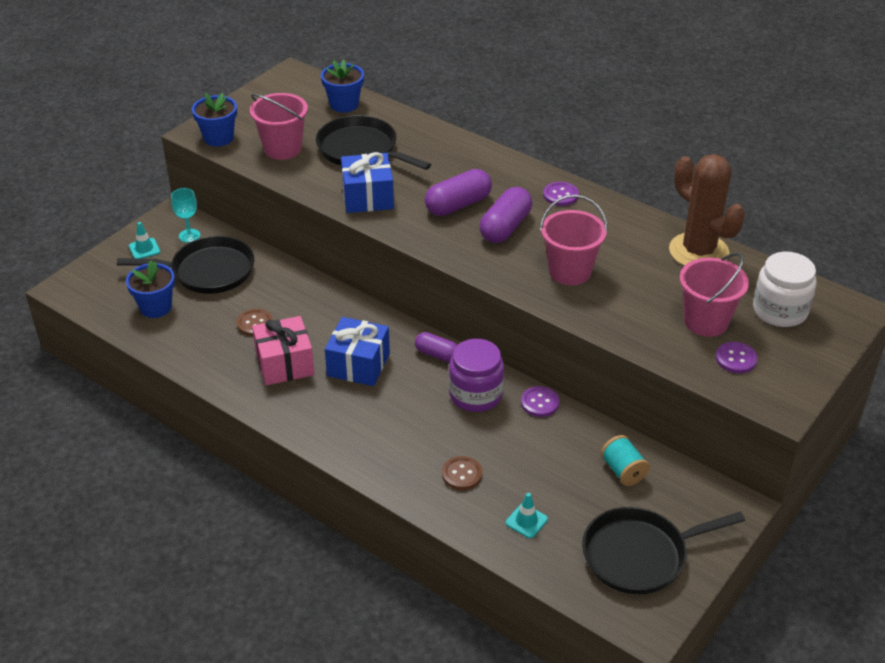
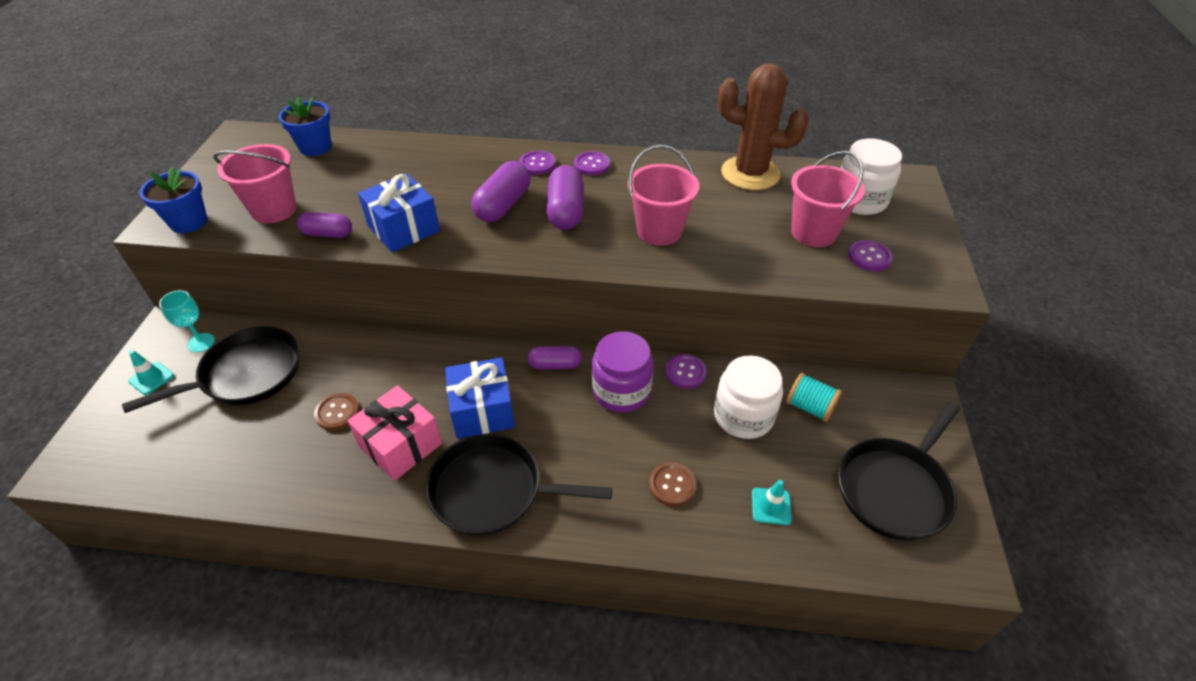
camera: 30 degrees left, 5 degrees up
blue flower pot [126,260,175,318] -> none
black pan [316,115,431,170] -> black pan moved to [426,434,612,536]
none -> purple capsule [297,212,352,238]
none -> purple button [519,151,556,175]
none -> white jar [714,355,783,439]

